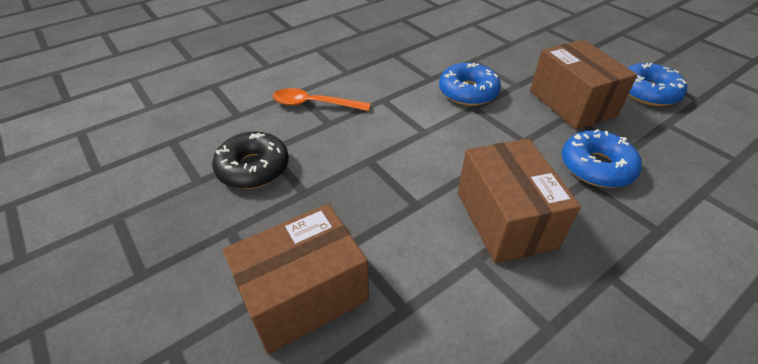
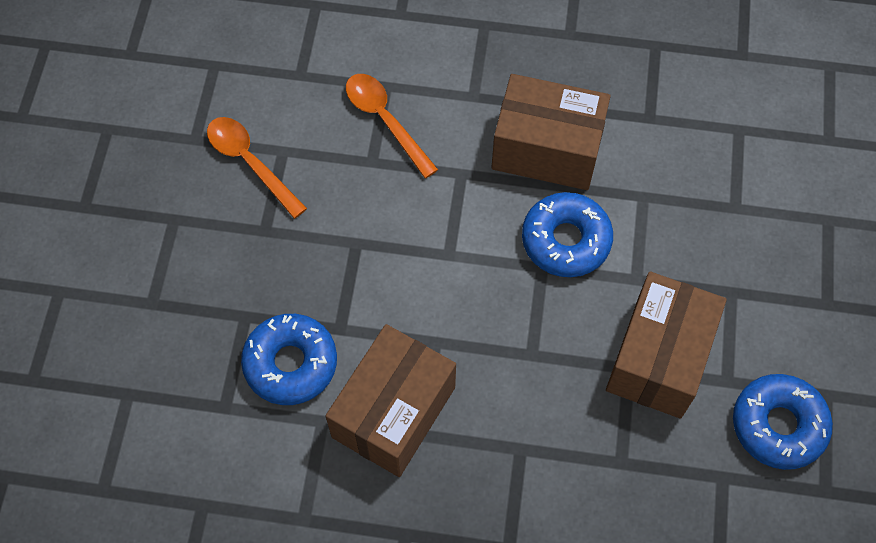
camera: 45 degrees right, 20 degrees up
black donut [212,131,289,189] -> orange spoon [207,117,307,219]
brown box [223,204,369,354] -> brown box moved to [491,74,611,190]
blue donut [562,129,642,188] -> blue donut moved to [241,314,337,405]

